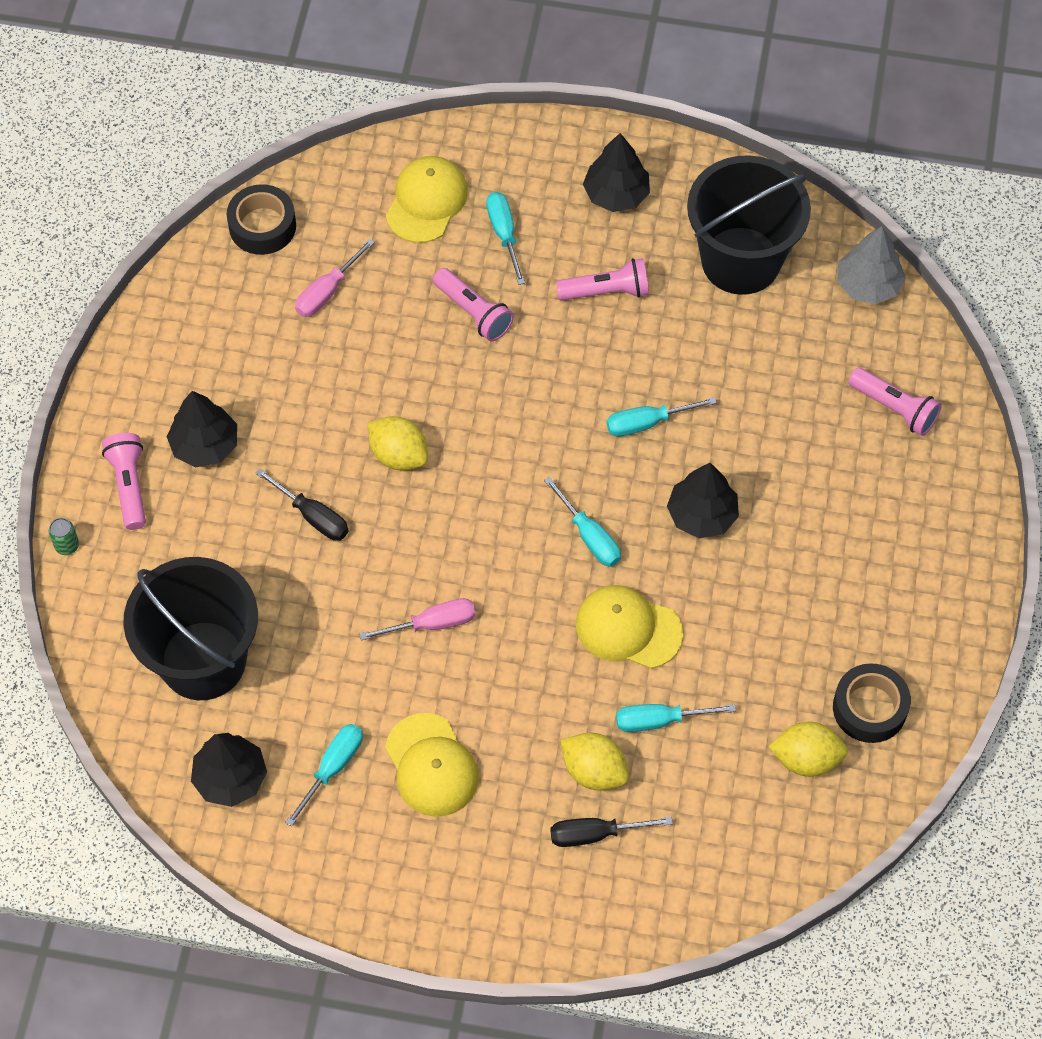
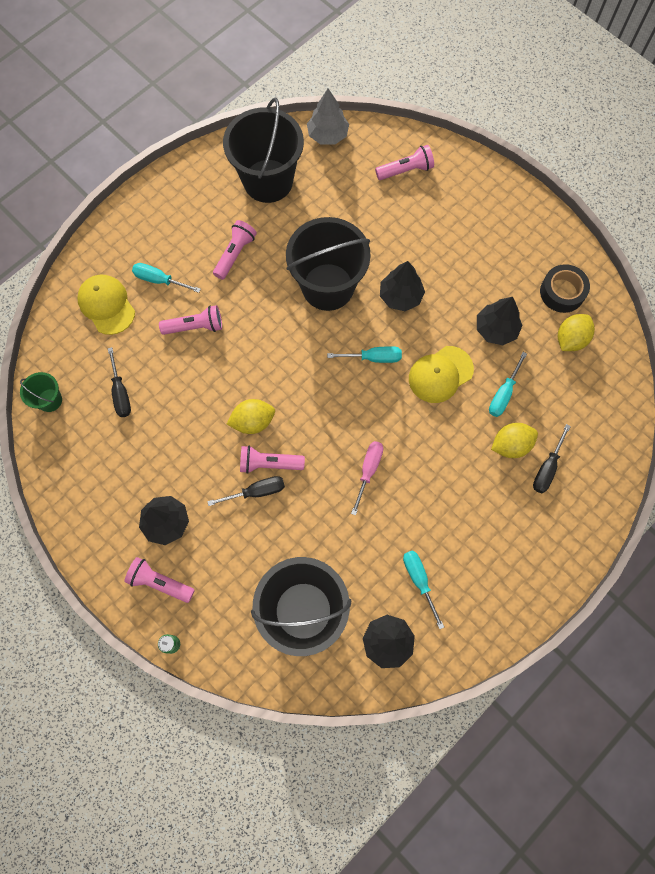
camera: 55 degrees left, 10 degrees up
black tape [227,184,296,255] -> green bucket [20,372,62,412]
pink screwdriver [295,238,375,317] -> black screwdriver [108,347,131,417]
yellow cap [385,713,479,817] -> none
black tree [583,133,650,212] -> black tree moved to [477,297,522,345]
turquoise screwdriver [607,397,717,437] -> black bucket [286,217,371,311]
none -> pink flashlight [240,446,305,474]

